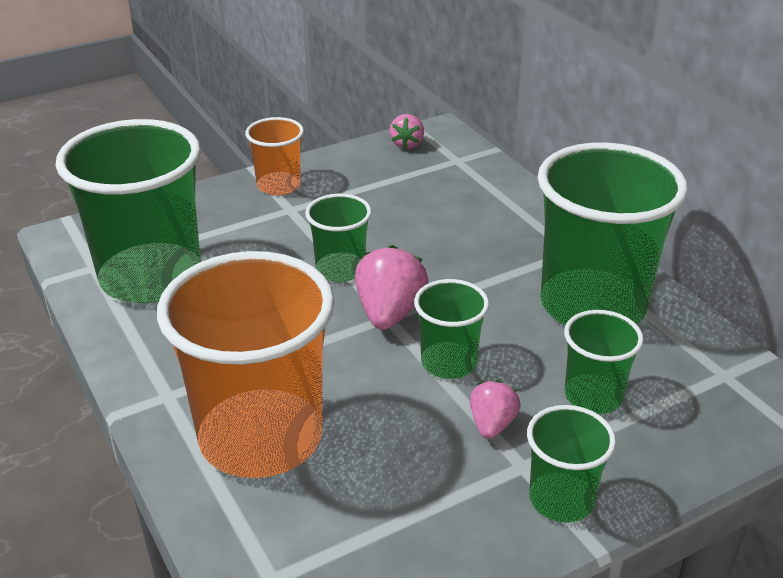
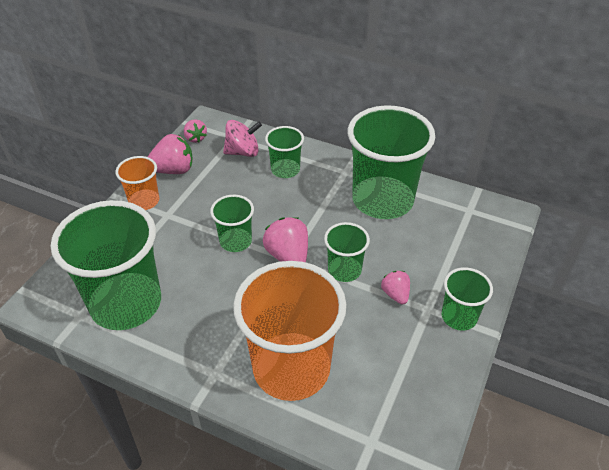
camera: 35 degrees left, 10 degrees up
green cup [564,310,644,414] -> green cup moved to [265,126,304,178]
none -> pink strawberry [148,134,193,174]
none -> pink spinning top [223,120,262,157]

